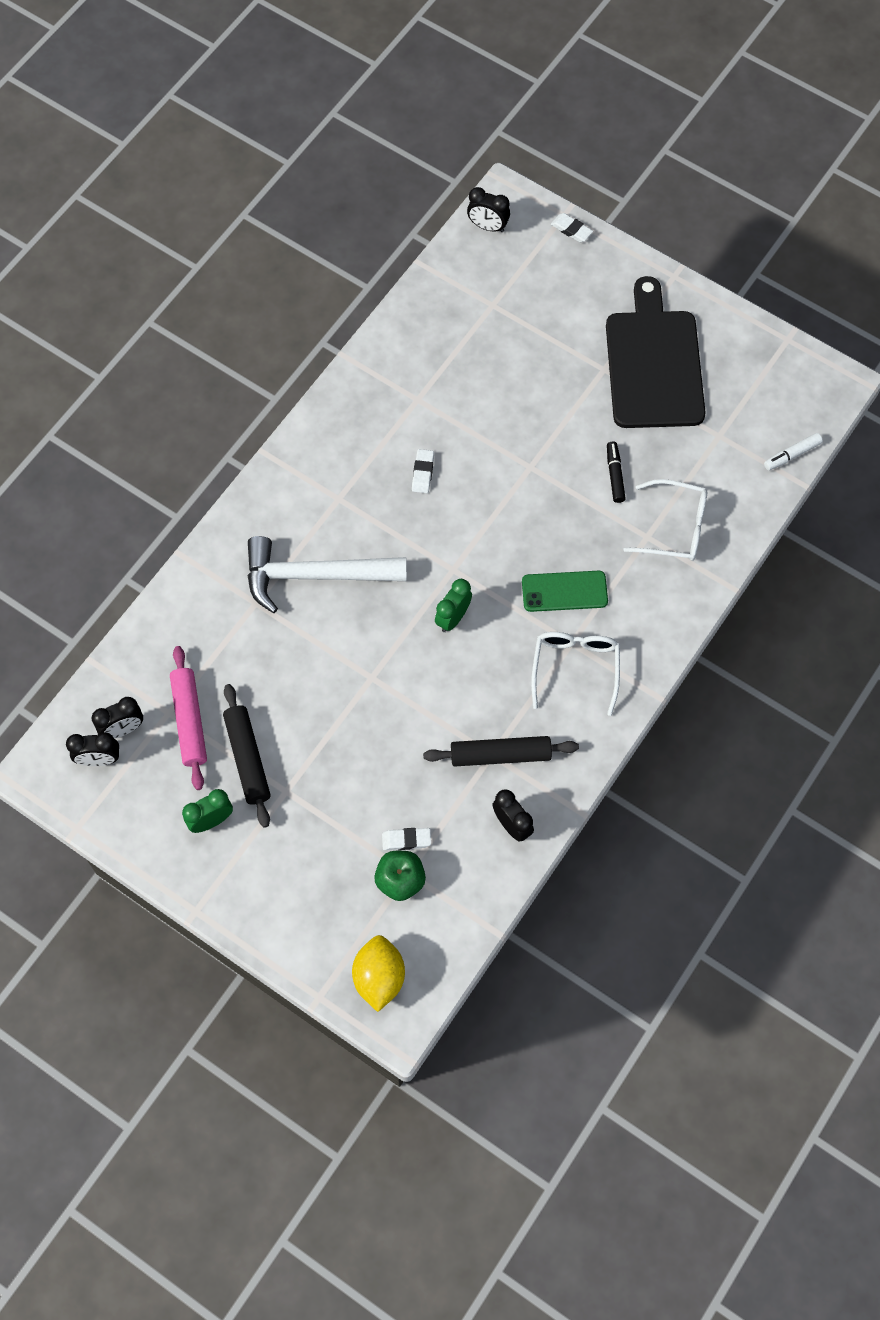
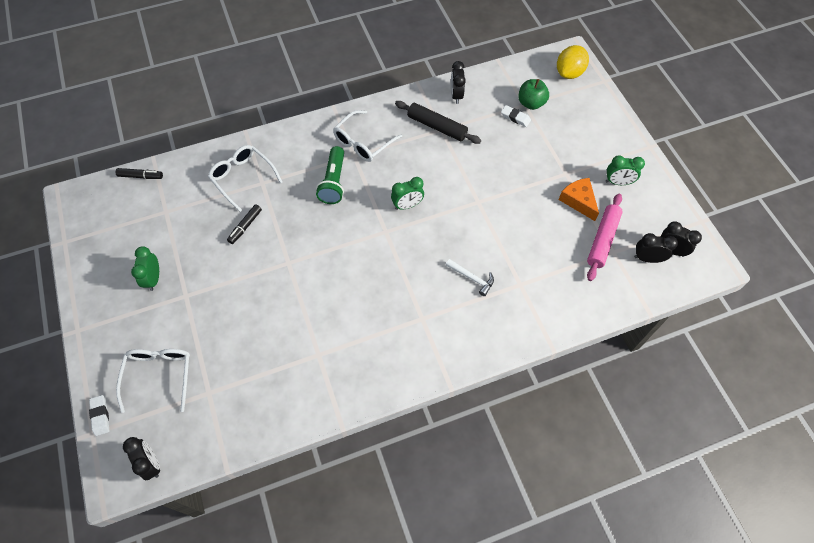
camera: 145 degrees left, 5 degrees down
black rolling pin [223,684,270,828] -> orange cheese [559,178,599,221]
white hammer [247,536,407,613] -> white hammer [446,259,494,296], size x0.43
white eraser [412,449,434,493] -> none
green phone [522,571,608,612] -> green flashlight [316,146,344,204]
black cutting board [606,276,706,428] -> green clock [131,246,159,291]
white marker [764,433,823,471] -> black marker [116,168,163,179]
none -> white glasses [116,349,190,413]

